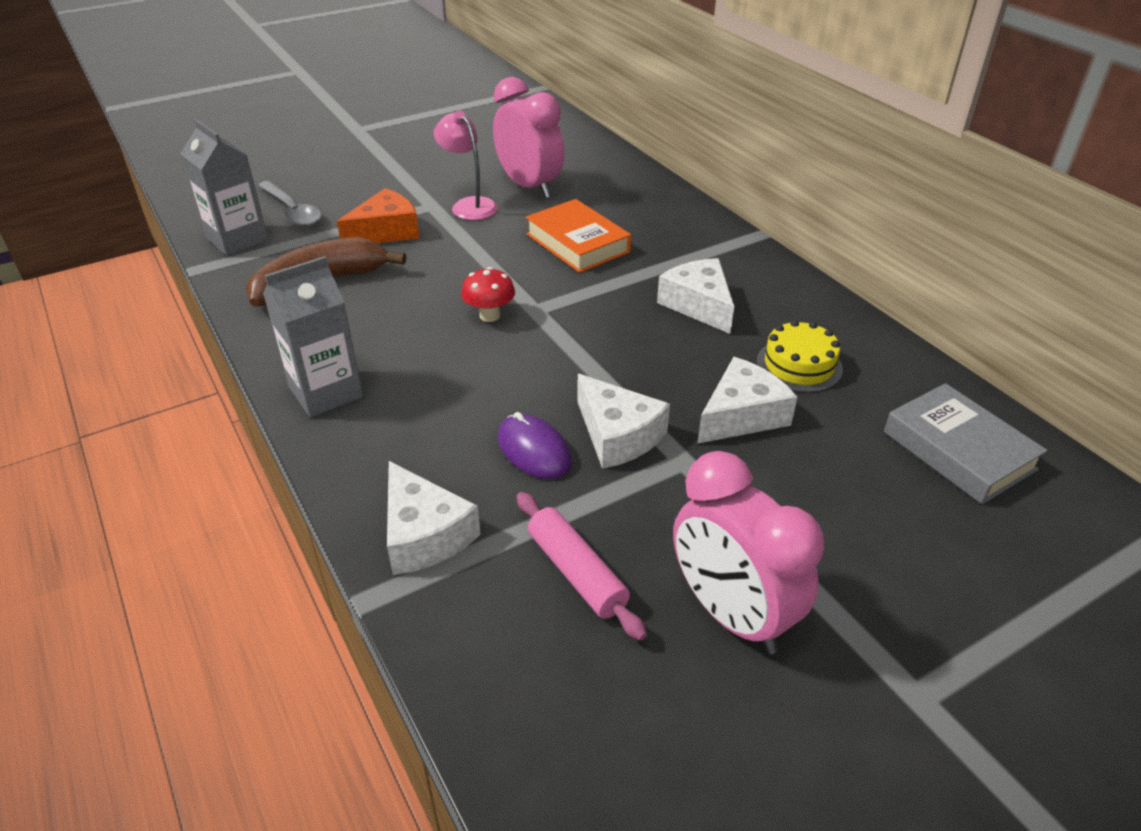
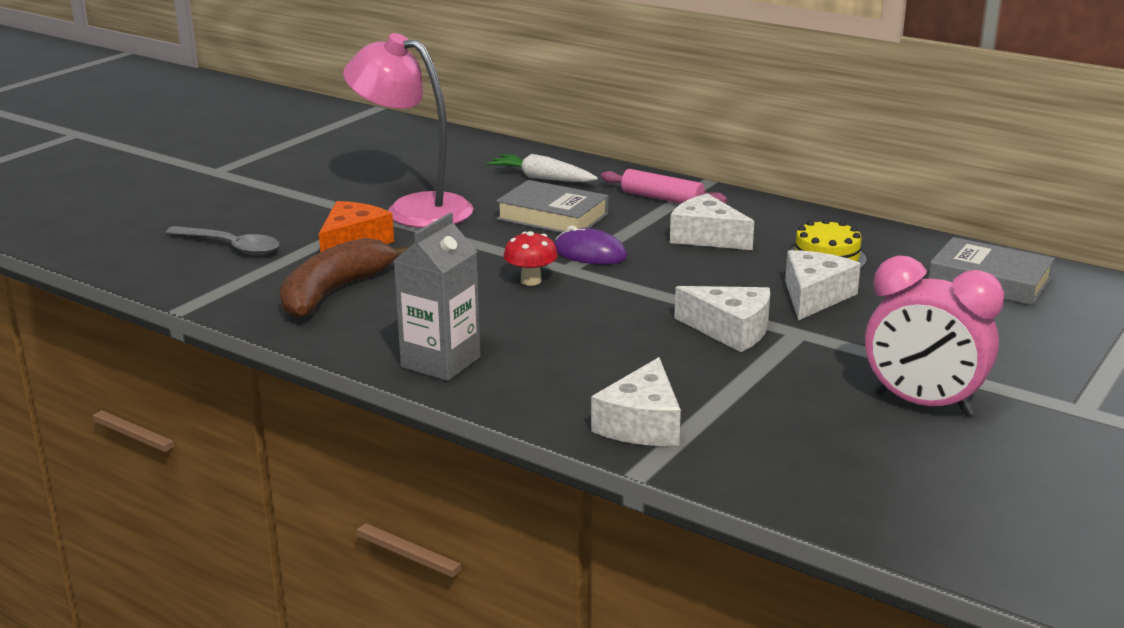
camera: 25 degrees left, 15 degrees down
grey carton [180,119,268,256] -> none
white cheese [387,461,481,575] -> white cheese turned 75 degrees clockwise [591,357,681,446]
pink lamp [434,111,498,220] -> pink lamp [343,33,474,228], size x1.74
pink clock [493,77,565,198] -> none
purple mouse [498,412,572,479] -> purple mouse moved to [554,226,627,264]
pink rolling pin [517,492,647,641] -> pink rolling pin moved to [601,169,727,204]
orange book [526,199,631,273] -> grey book [496,180,608,233]
none -> white carrot [487,154,598,182]

